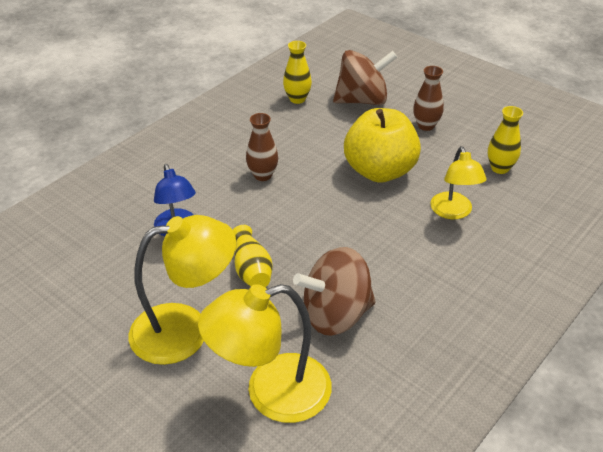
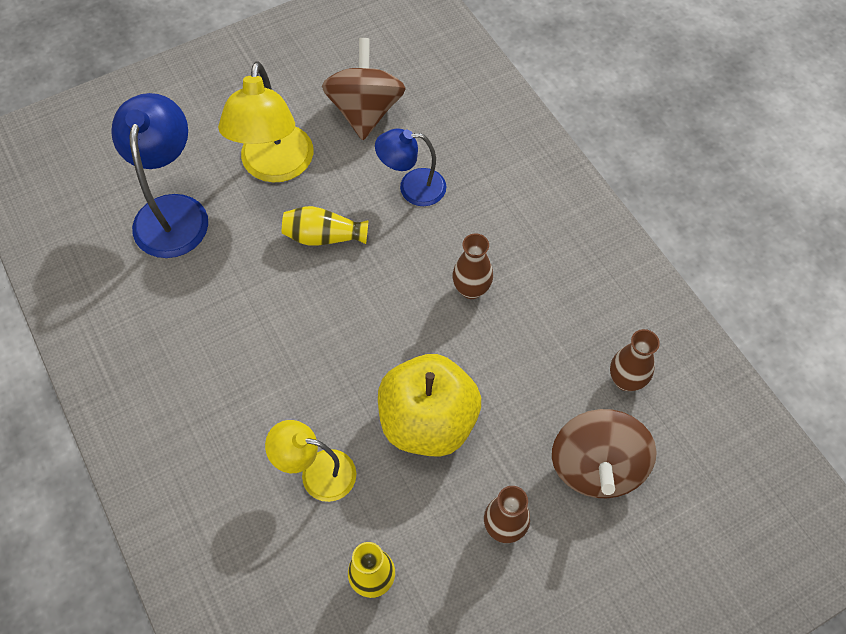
camera: 110 degrees right, 20 degrees up
yellow lamp [198,284,332,423] -> blue lamp [111,93,208,258]
yellow vase [283,41,312,104] -> brown vase [610,329,660,391]
brown spinning top [293,247,376,336] -> brown spinning top moved to [322,38,406,140]

